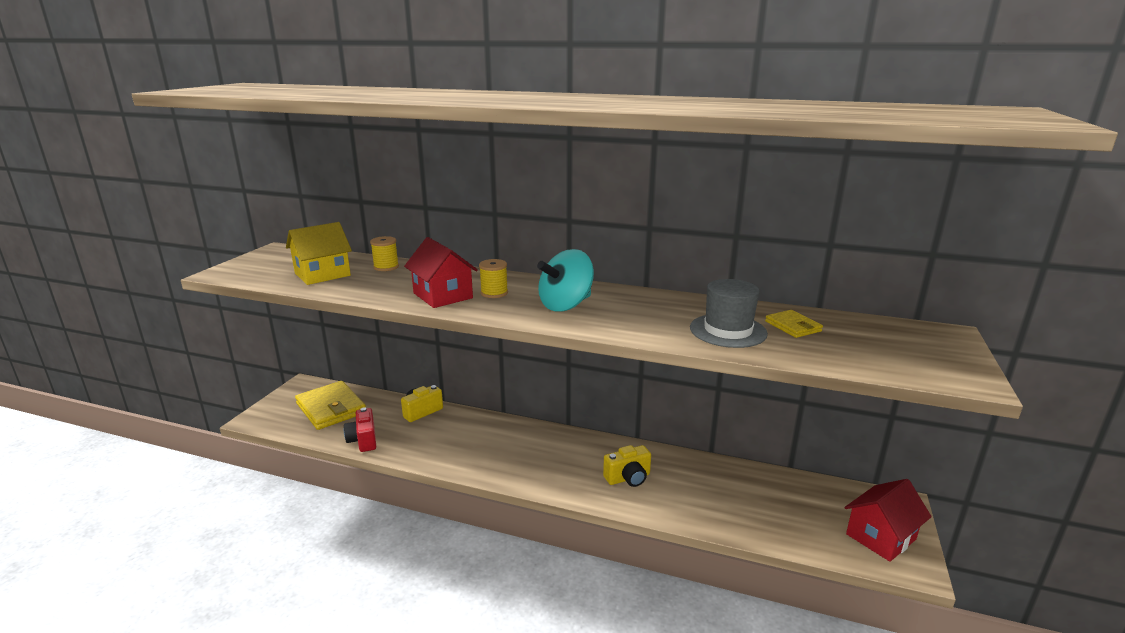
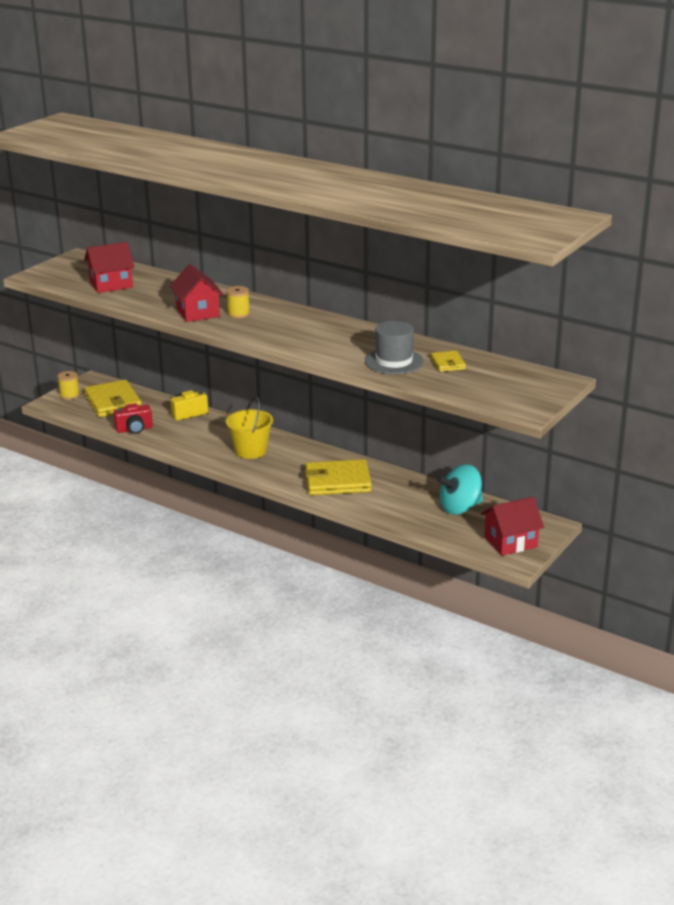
camera: 15 degrees right, 5 degrees up
yellow house [286,222,352,285] -> red house [84,242,135,293]
red camera [344,407,376,452] -> red camera turned 105 degrees counterclockwise [113,403,153,434]
yellow spool [370,236,399,271] -> yellow spool moved to [57,371,80,400]
turquoise spinning top [537,249,594,311] -> turquoise spinning top moved to [437,464,483,515]
yellow camera [603,445,651,487] -> yellow wallet [305,459,372,495]
none -> yellow bucket [226,396,273,459]

